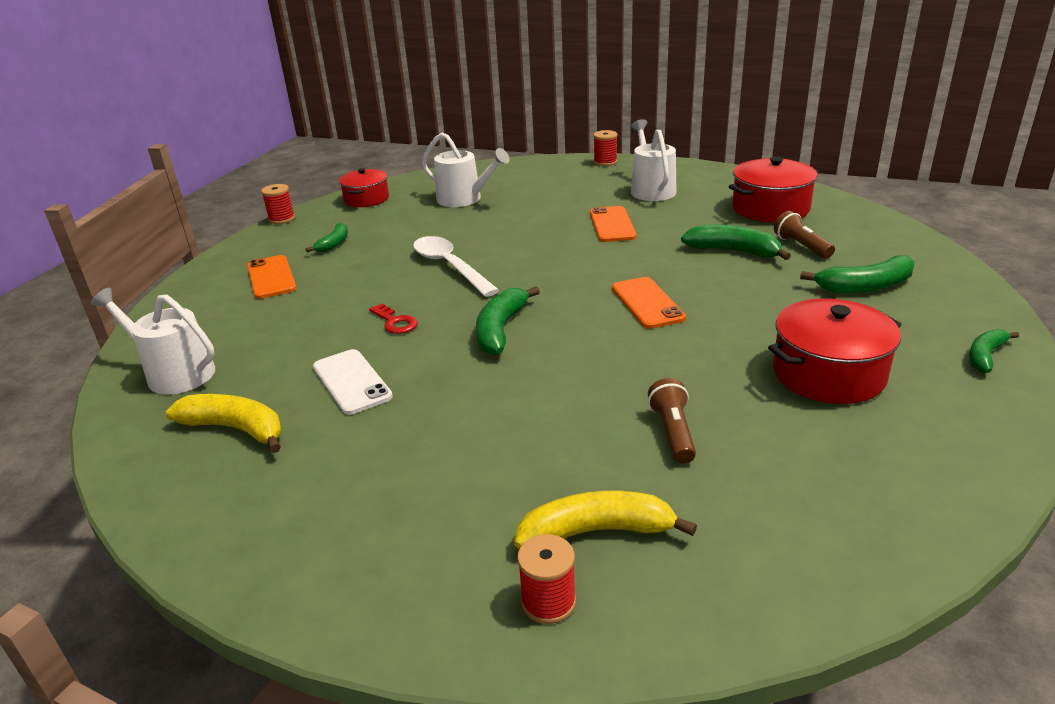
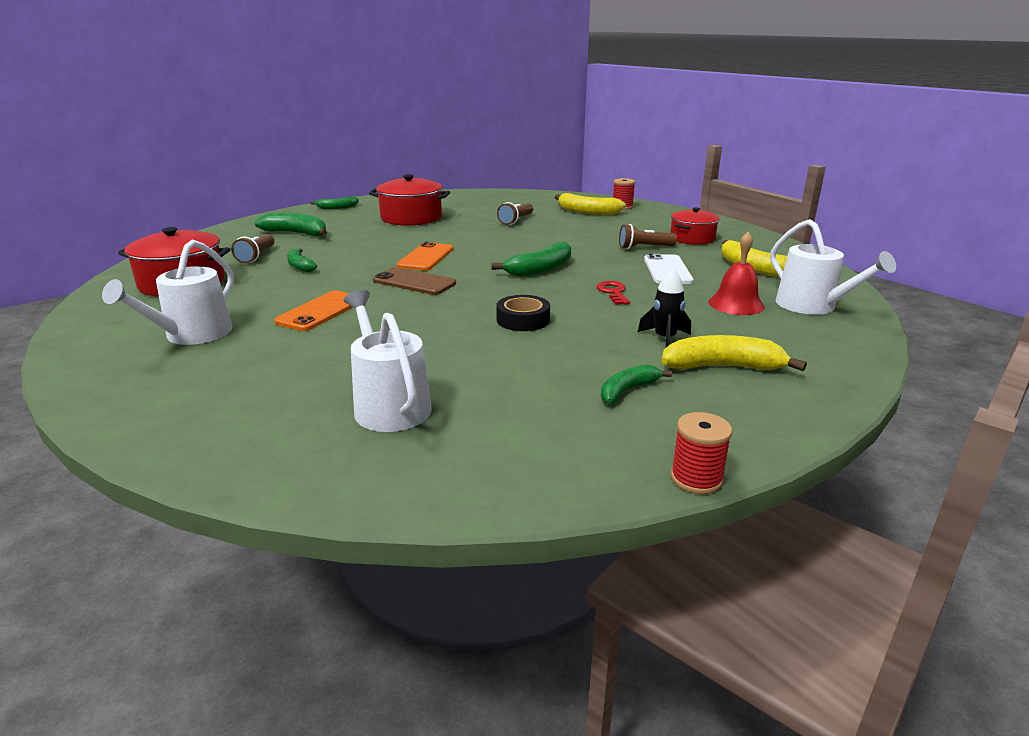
camera: 150 degrees left, 5 degrees down
orange phone [247,255,296,299] -> yellow banana [661,335,807,371]
red pot [339,168,389,207] -> red pot moved to [670,207,720,245]
white spoon [413,236,499,297] -> black tape [496,295,550,331]
red spool [594,130,617,166] -> none
green banana [681,225,791,260] -> green banana [287,248,317,272], size x0.63
none -> brown phone [373,267,456,295]
none -> brown flashlight [619,224,677,249]
none -> black rocket [638,269,691,347]
none -> red bell [708,232,765,315]

